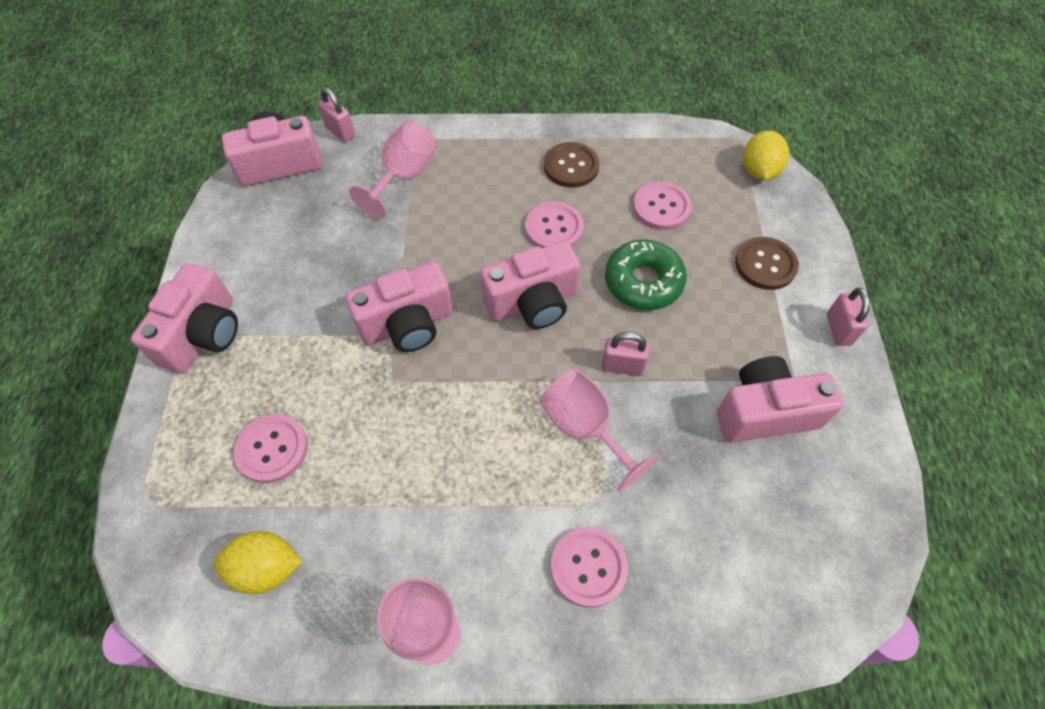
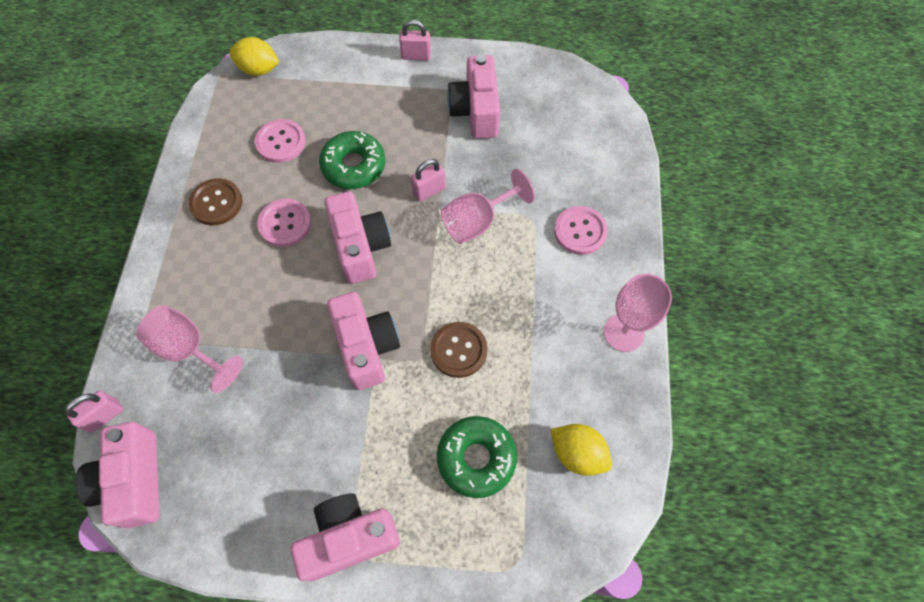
camera: 85 degrees left, 5 degrees up
pink camera [131,263,238,374] -> pink camera turned 45 degrees counterclockwise [290,493,400,581]
yellow lemon [213,531,302,595] -> yellow lemon turned 60 degrees counterclockwise [551,424,612,476]
pink button [234,414,308,483] -> green donut [437,416,517,498]
pink padlock [601,332,650,376] -> pink padlock turned 45 degrees clockwise [411,159,446,202]
brown button [735,237,799,290] -> brown button moved to [430,322,487,378]

